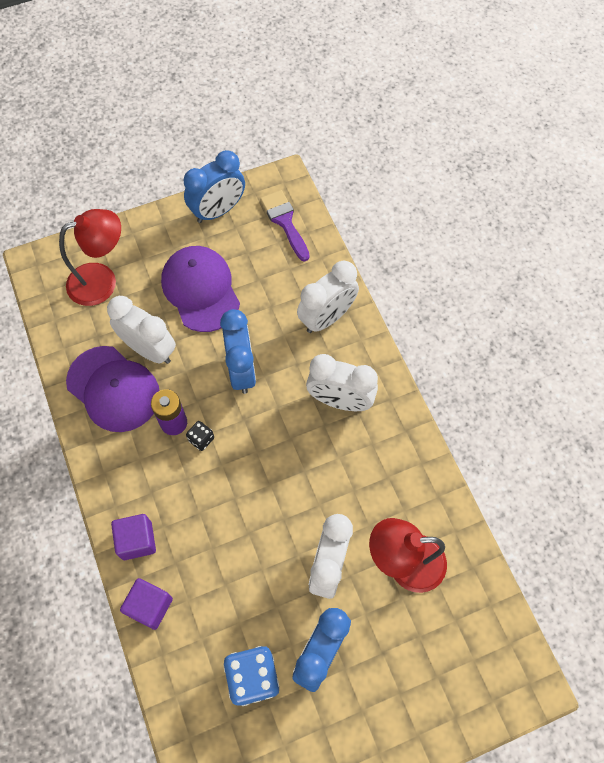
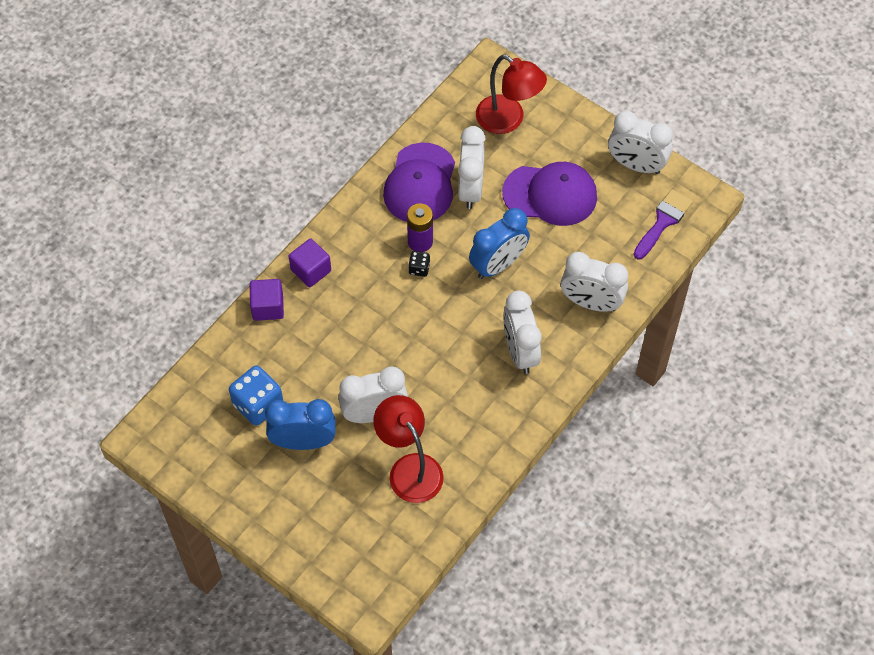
camera: 60 degrees right, 5 degrees down
purple cap [161,246,240,332] -> purple cap turned 60 degrees clockwise [502,162,597,226]
blue clock [184,150,245,223] -> white clock [608,111,673,174]

